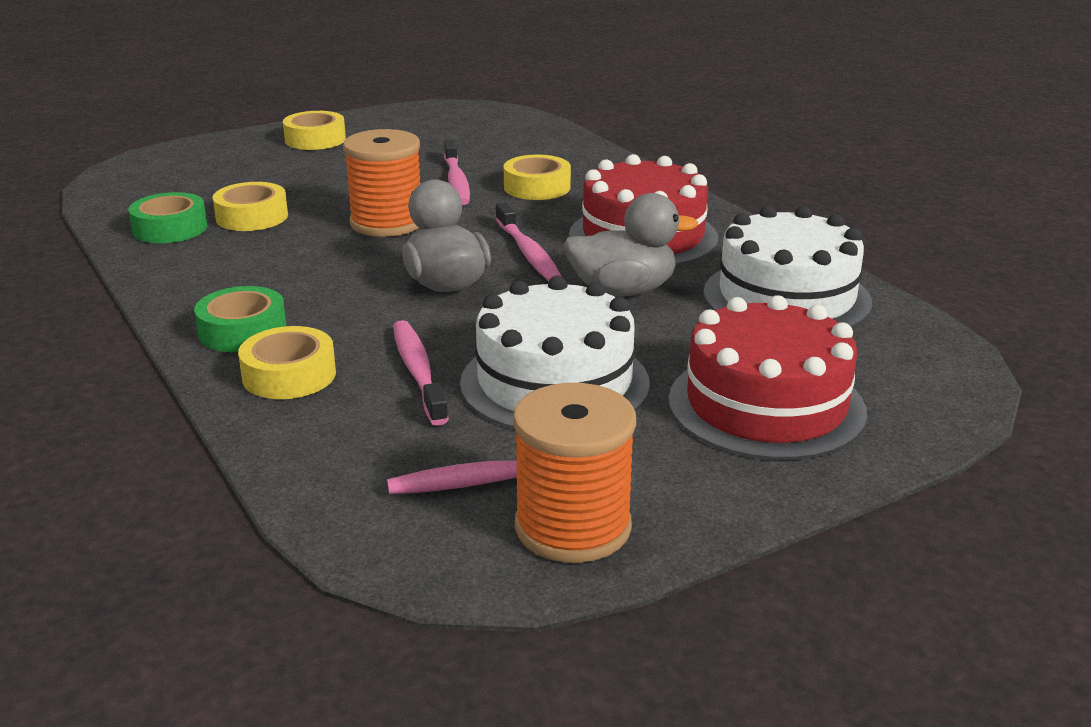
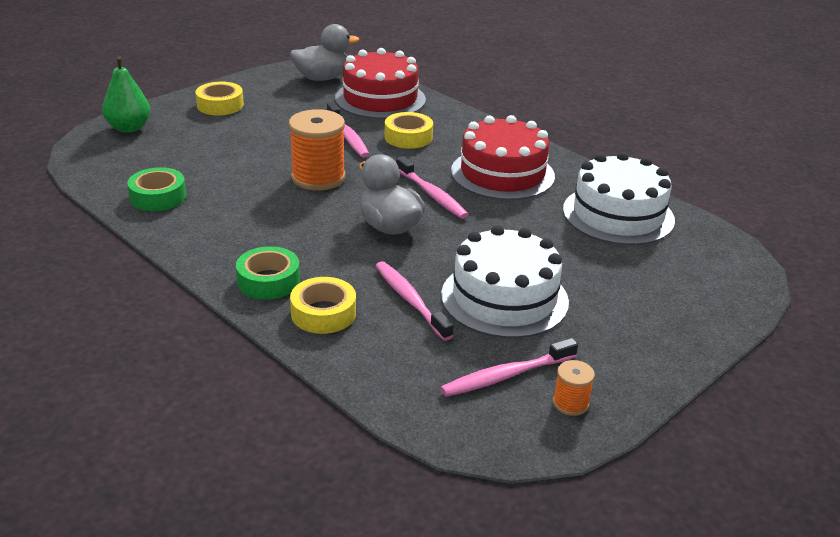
camera: 15 degrees left, 5 degrees up
yellow tape [213,182,288,231] -> none
orange spool [513,383,636,563] -> orange spool [553,360,595,416], size x0.49
grey duck [564,193,698,296] -> grey duck moved to [290,24,359,81]
red cake [668,295,867,460] -> red cake moved to [335,48,426,119]
none -> green pear [102,56,150,133]

